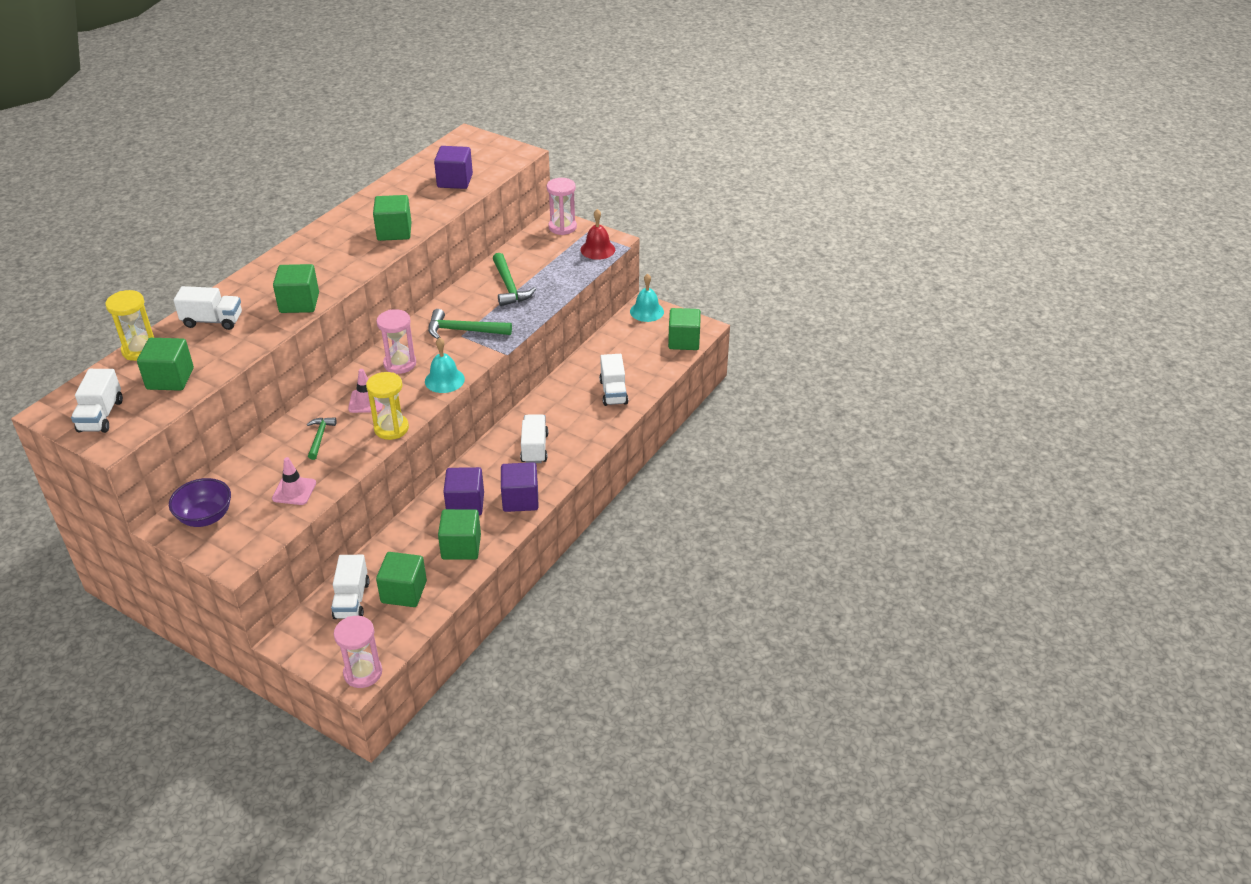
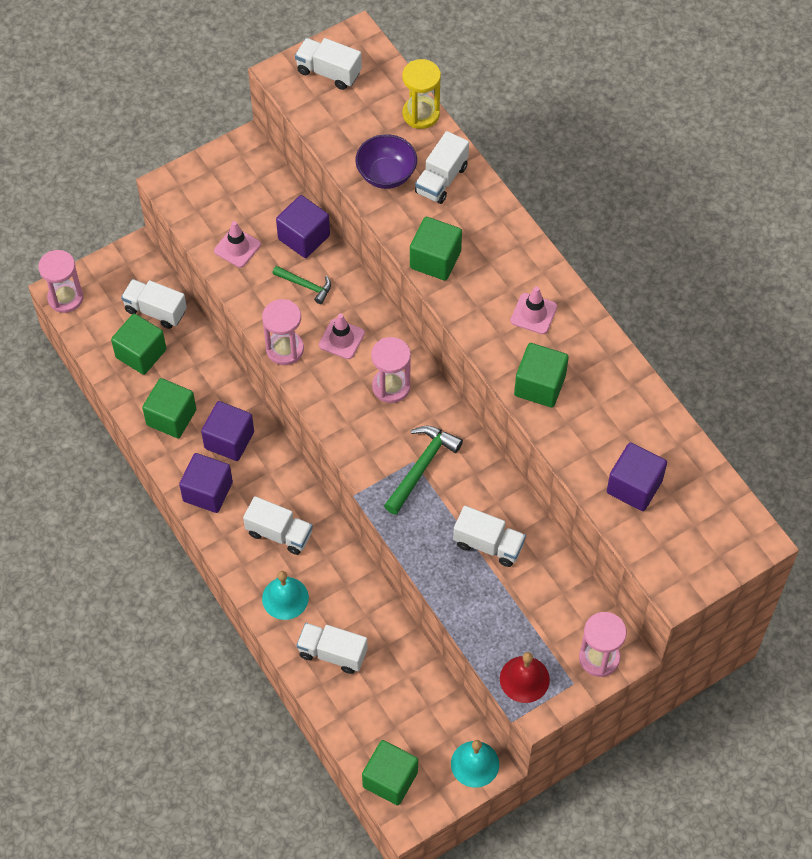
camera: 115 degrees right, 20 degrees up
green cube [137,338,194,391] -> none
purple bowl [169,478,231,527] -> purple bowl moved to [355,134,417,189]
yellow hourglass [366,372,409,440] -> pink hourglass [262,299,304,365]
turquoise bell [425,337,465,393] -> turquoise bell moved to [262,571,309,620]
green hammer [493,253,536,306] -> white truck [453,506,526,567]
none -> purple cube [276,195,330,258]
none -> pink traffic cone [511,286,557,334]

